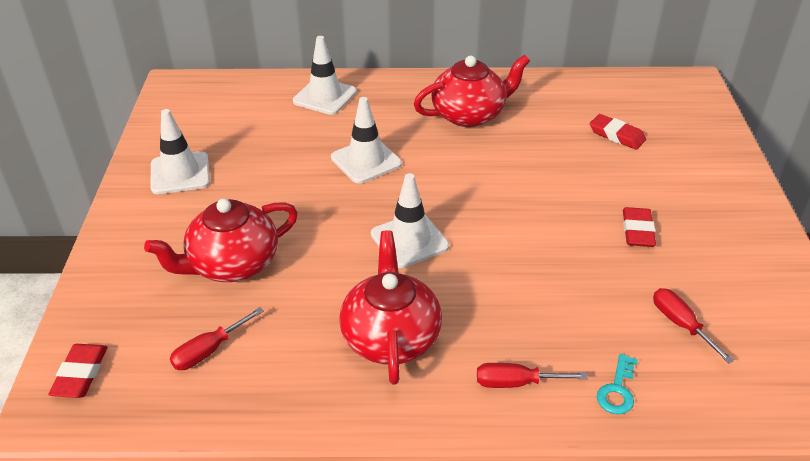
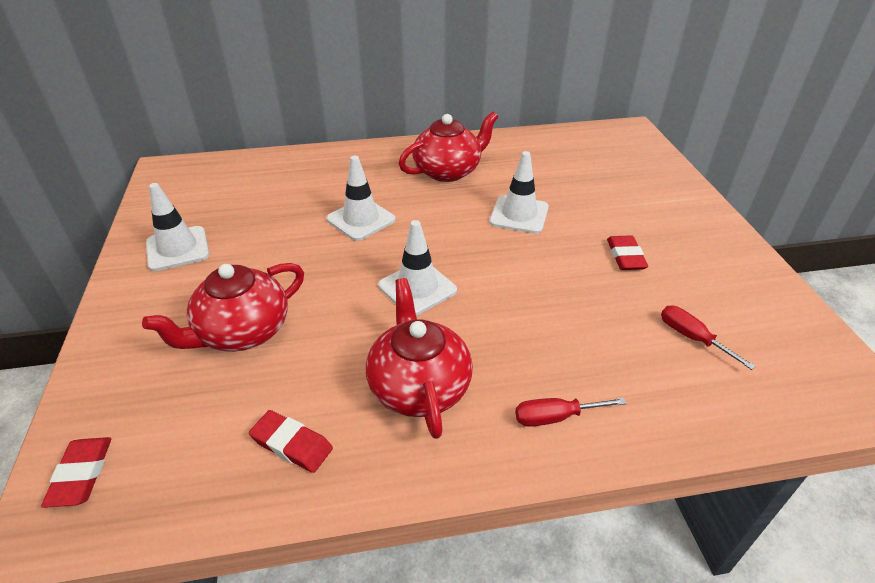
camera: 10 degrees left, 0 degrees up
red screwdriver [170,307,264,370] -> none
white traffic cone [293,36,357,115] -> white traffic cone moved to [489,151,549,234]
red eraser [590,114,646,150] -> red eraser moved to [249,410,333,473]
turquoise key [597,354,638,414] -> none

